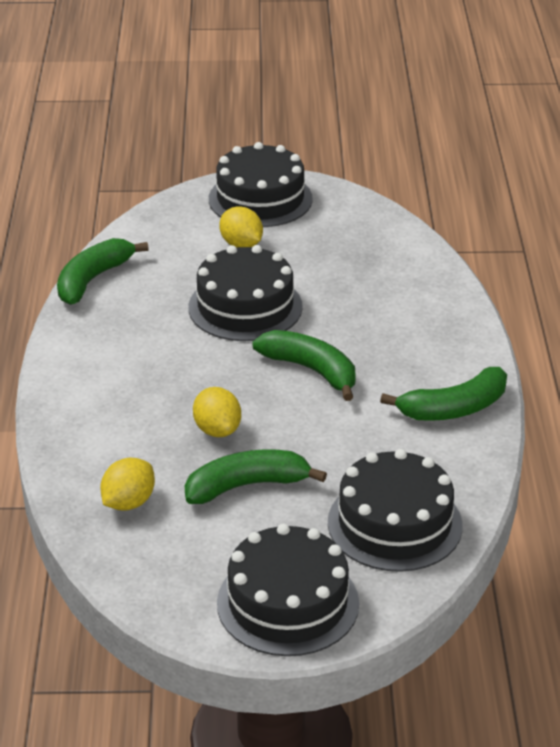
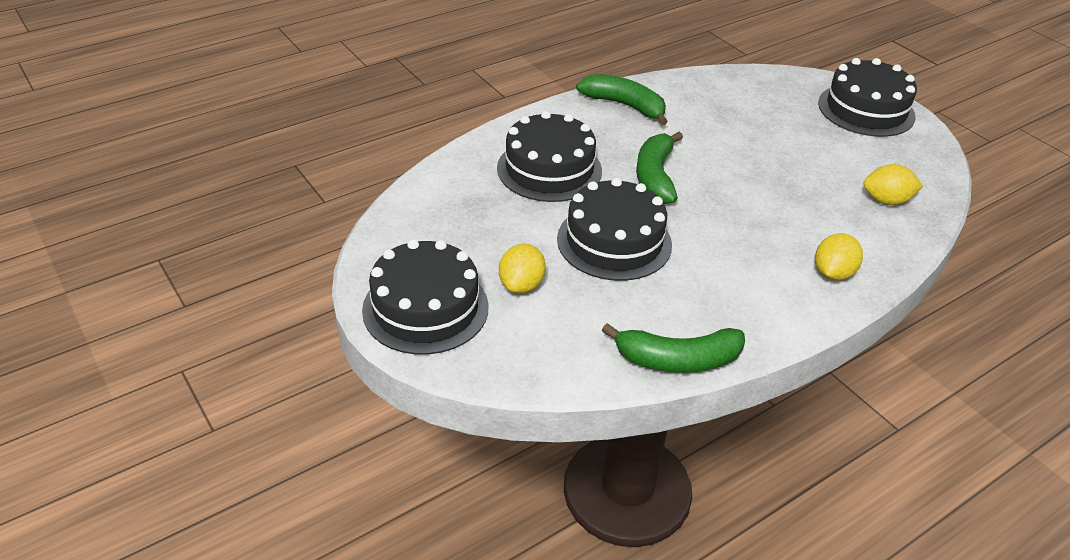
camera: 125 degrees left, 5 degrees up
green banana [185,449,327,504] -> none
yellow lemon [193,387,241,437] -> yellow lemon moved to [815,233,863,281]
black cake [328,449,463,572] -> black cake moved to [497,111,602,202]

